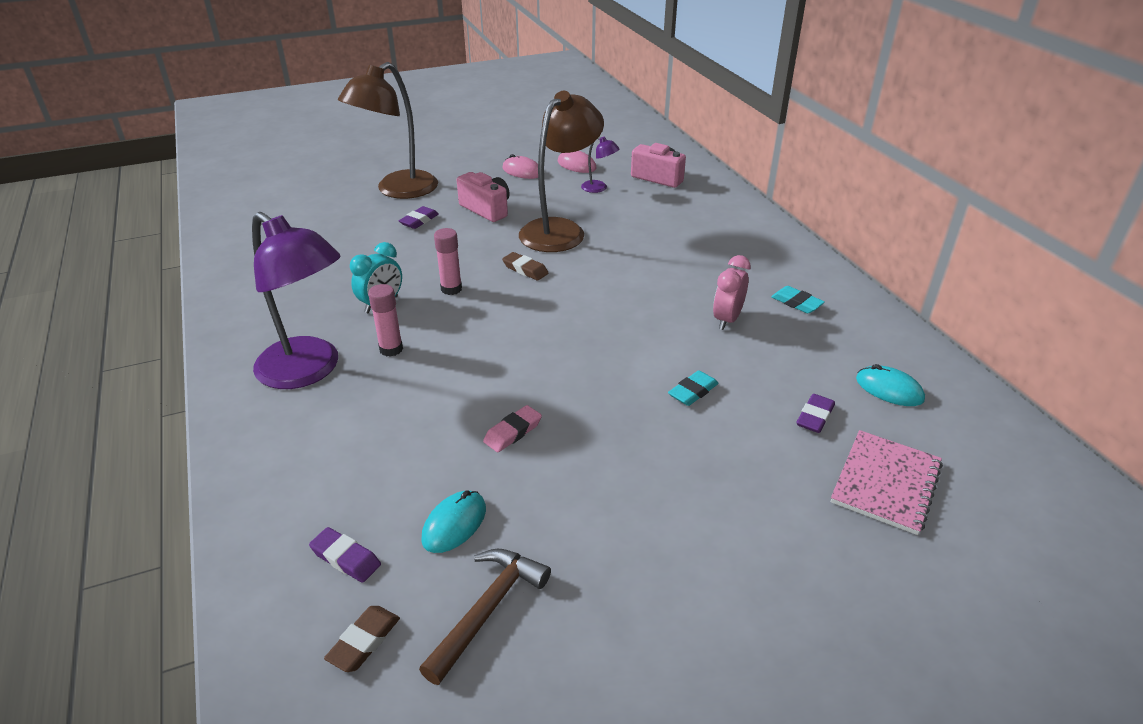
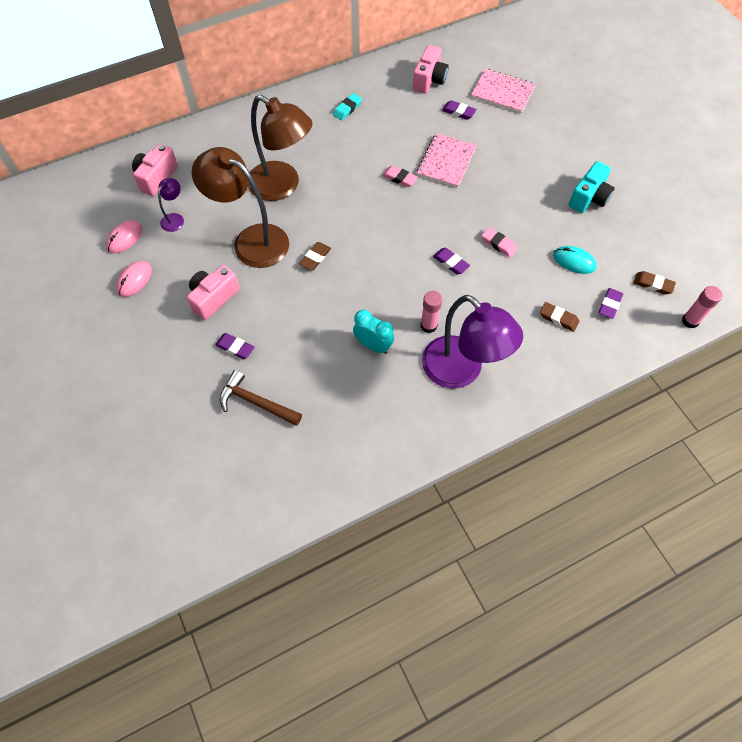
camera: 95 degrees left, 25 degrees up
purple lamp [252,212,340,389] -> purple lamp turned 105 degrees clockwise [422,295,523,389]
brown lamp [338,62,438,199] -> brown lamp moved to [248,95,313,201]
brown hammer [419,549,551,685] -> brown hammer moved to [220,370,302,426]
pink glue stick [434,228,462,295] -> pink glue stick moved to [682,286,723,329]
turquoise eraser [668,370,719,406] -> pink notebook [417,133,477,188]
pink clock [713,255,751,330] -> none
turquoise mouse [856,364,925,406] -> pink camera [413,45,449,94]
none -> pink eraser [382,165,418,187]
none -> purple eraser [433,248,470,274]
none -> brown eraser [540,302,579,332]
none -> turquoise camera [568,161,615,213]

